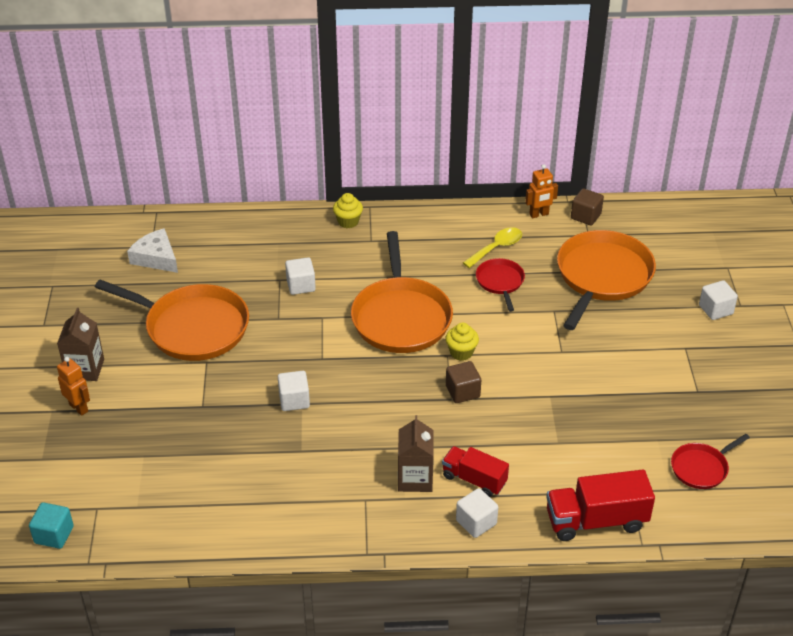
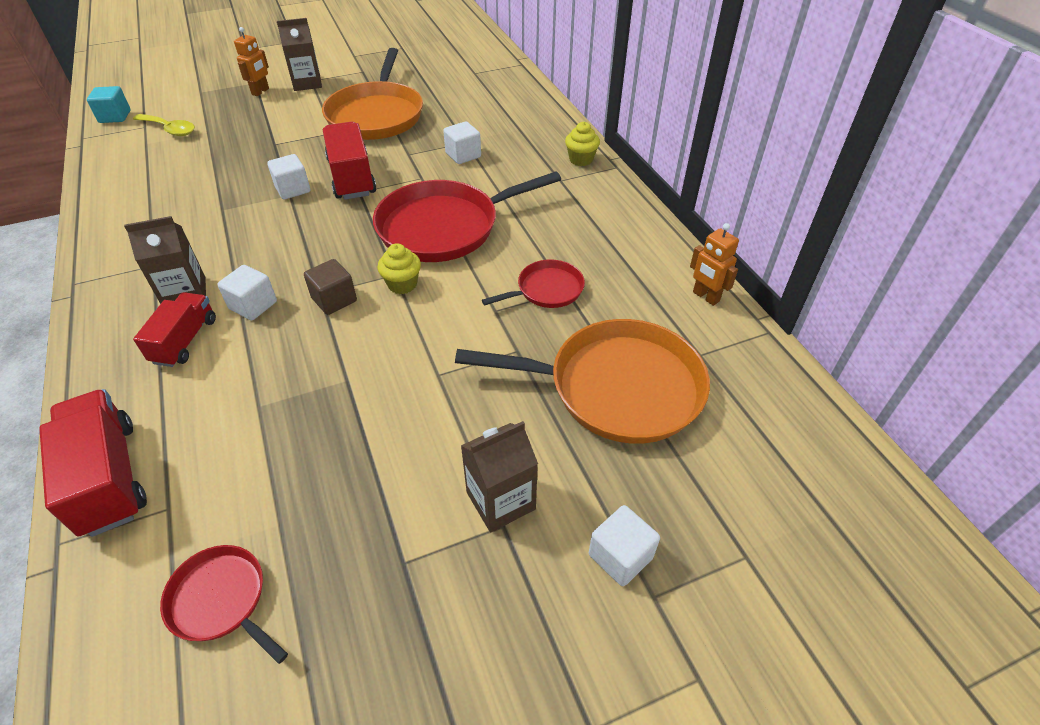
camera: 70 degrees right, 5 degrees up
white cheese [127,228,178,273] -> none
orange pan [351,231,453,353] -> red pan [373,171,561,262]
white cube [456,488,498,538] -> white cube moved to [217,265,277,320]
yellow spoon [463,227,522,268] -> yellow spoon moved to [133,114,195,136]
brown cube [571,188,604,225] -> none
none -> red truck [323,122,376,200]
none -> brown carton [461,421,538,532]

